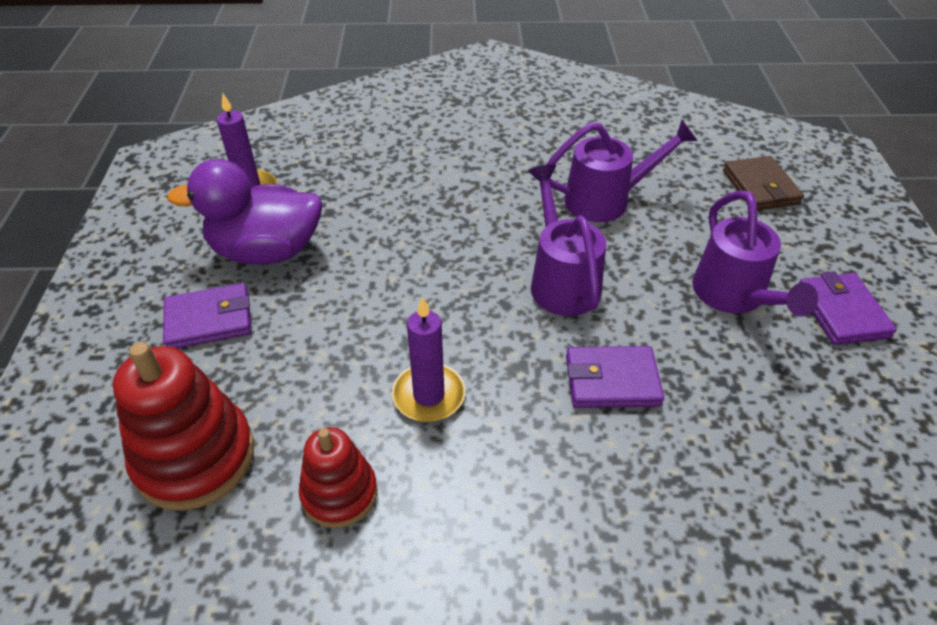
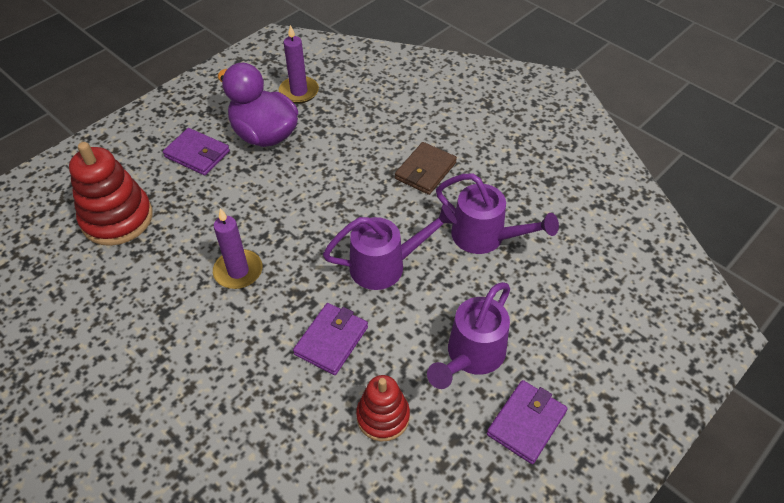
camera: 45 degrees right, 5 degrees up
red stacking toy [299,427,377,528] -> red stacking toy moved to [356,375,410,441]
purple watering can [528,164,606,316] -> purple watering can turned 45 degrees clockwise [323,205,457,290]
purple wallet [566,346,664,408] -> purple wallet turned 75 degrees clockwise [293,303,368,375]
brown wallet [723,156,804,211] -> brown wallet moved to [395,142,457,195]

